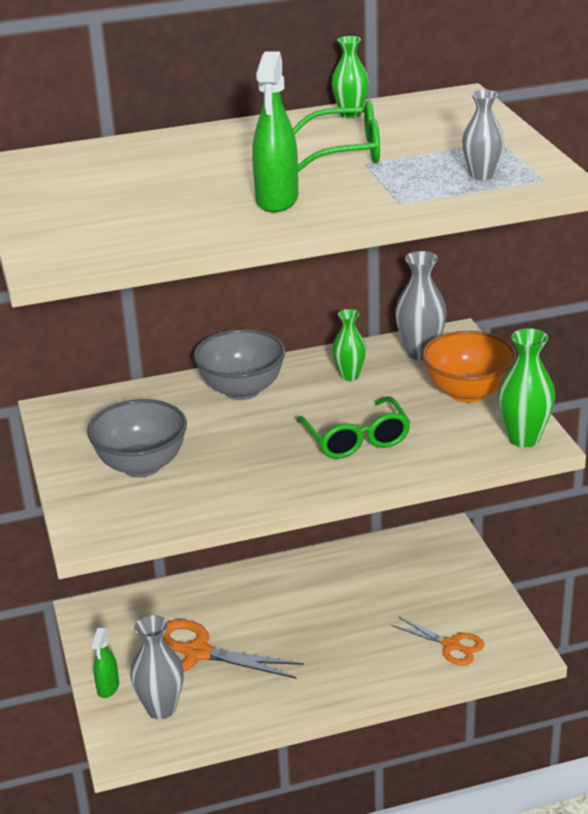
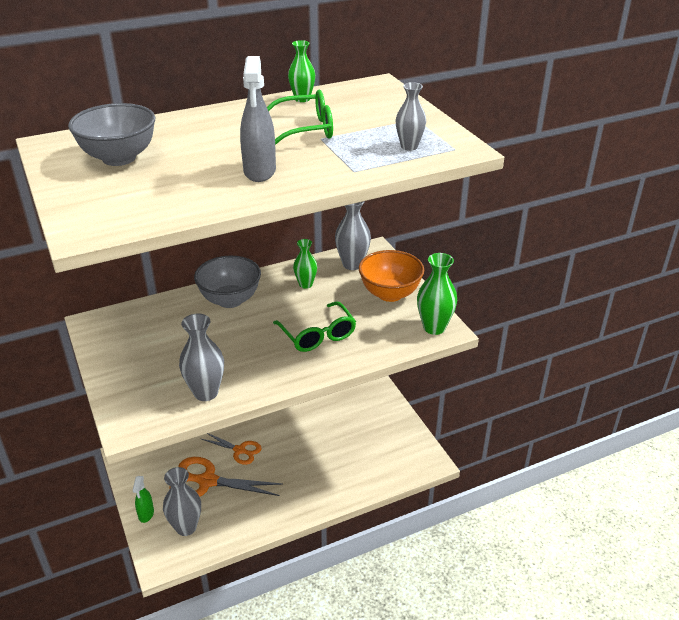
camera: 10 degrees left, 5 degrees up
grey bowl [87,399,187,478] -> grey bowl moved to [68,103,155,166]
green spray bottle [252,51,298,213] -> grey spray bottle [240,56,276,182]
orange scissors [392,616,484,665] -> orange scissors moved to [202,433,262,465]
none -> grey vase [179,313,224,401]

